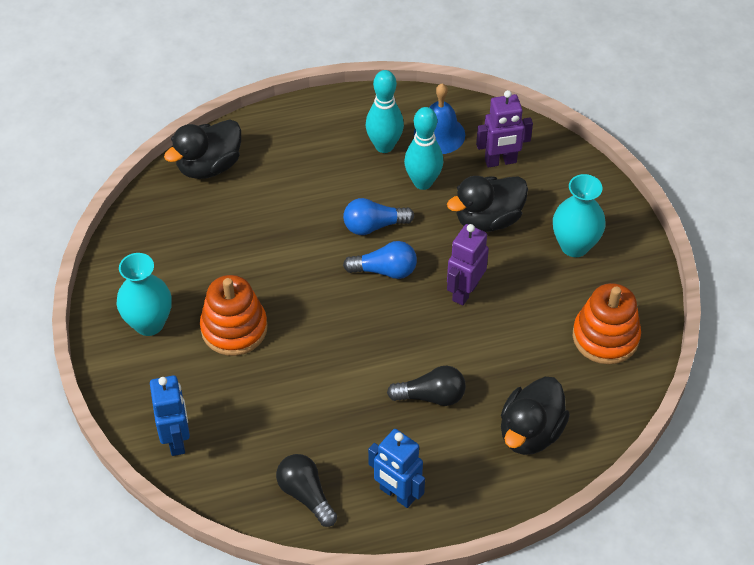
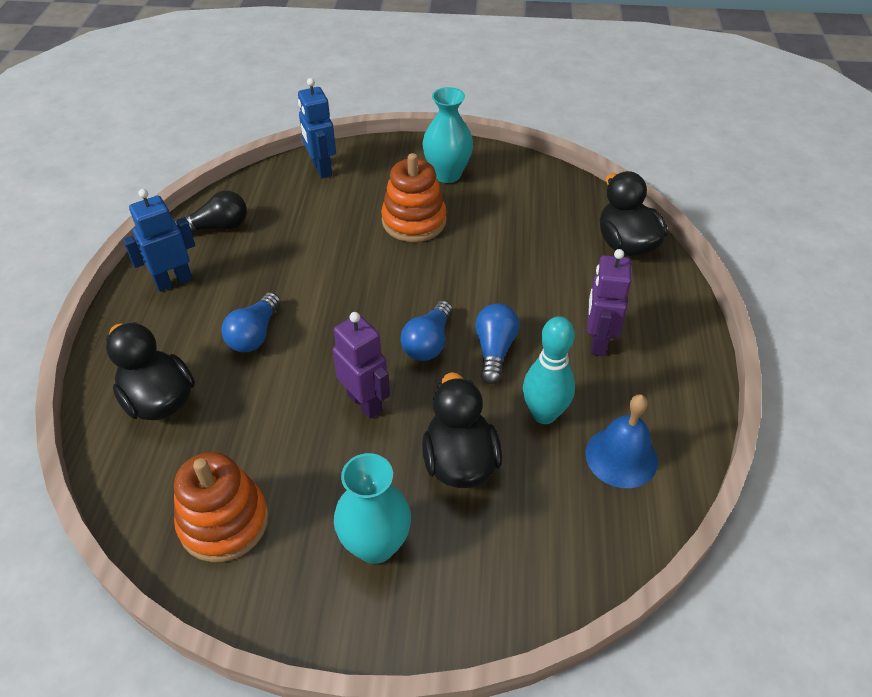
camera: 110 degrees right, 5 degrees down
blue robot [150,375,190,456] -> blue robot turned 60 degrees clockwise [298,78,336,178]
turquoise bowling pin [366,70,404,153] -> none
black light bulb [387,366,466,406] -> blue light bulb [221,292,281,352]
purple robot [476,90,533,168] -> purple robot moved to [587,249,631,356]

